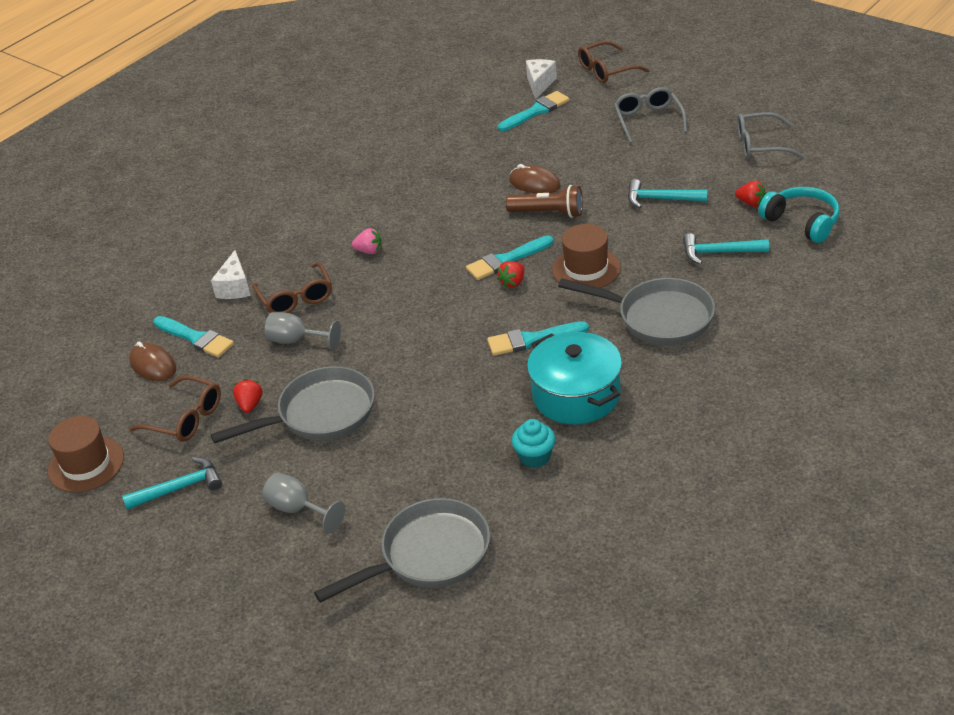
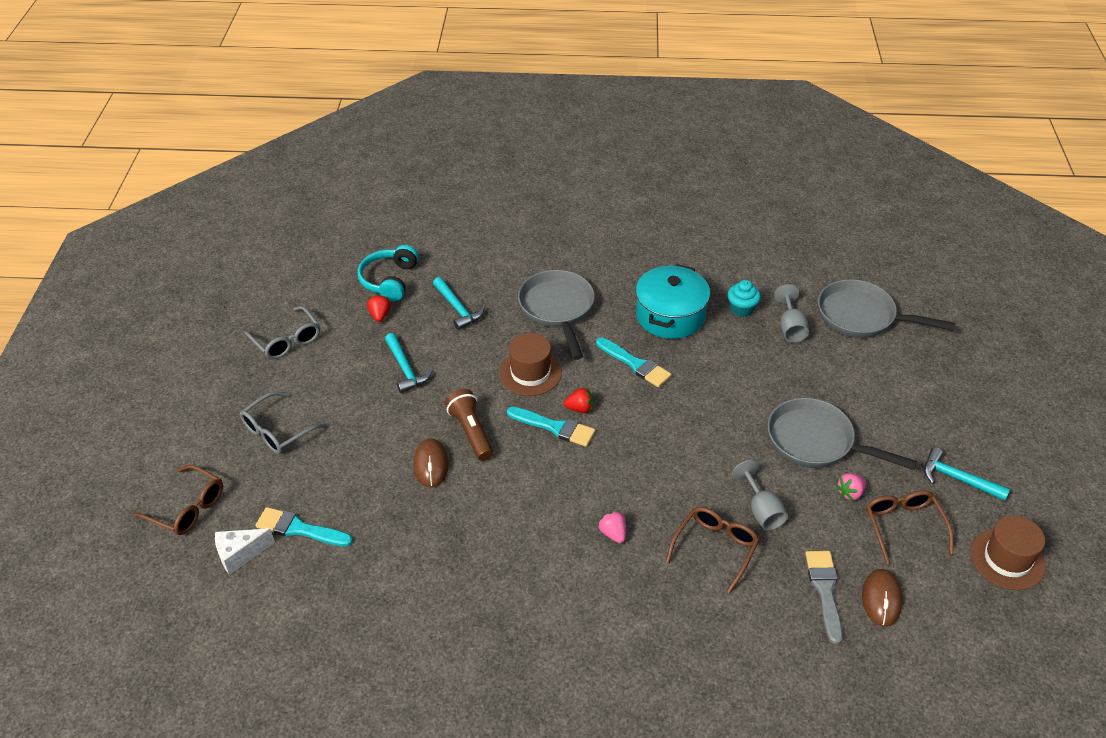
camera: 130 degrees left, 5 degrees up
turquoise brush [153,316,234,358] -> grey brush [805,551,843,644]
white cheese [211,250,251,299] -> none
red strawberry [233,379,263,413] -> pink strawberry [836,473,866,501]
grey goblet [262,472,345,533] -> grey goblet moved to [774,284,809,342]

